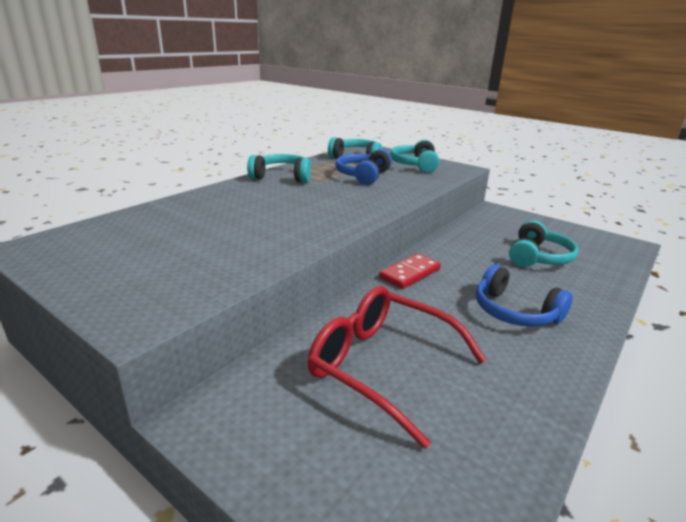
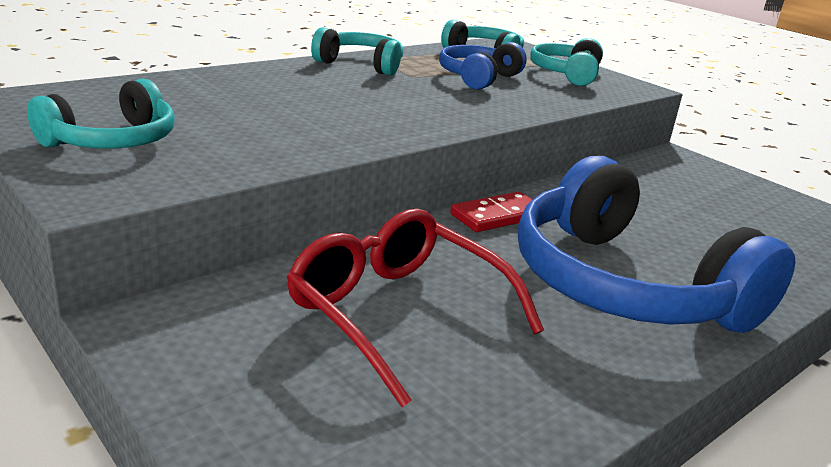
camera: 10 degrees right, 0 degrees up
blue headphones [476,264,573,327] -> blue headphones [518,156,795,333], size x1.91
turquoise headphones [509,220,578,267] -> turquoise headphones moved to [27,79,175,149]

